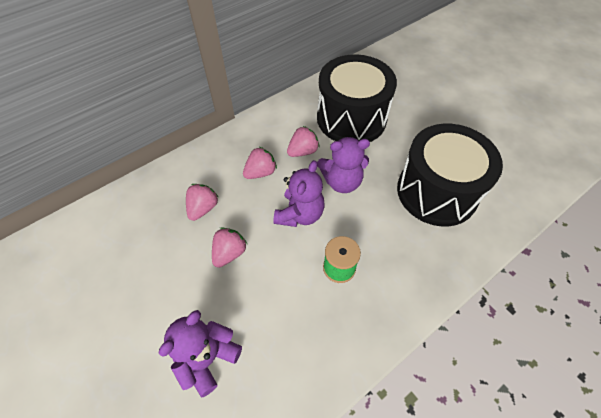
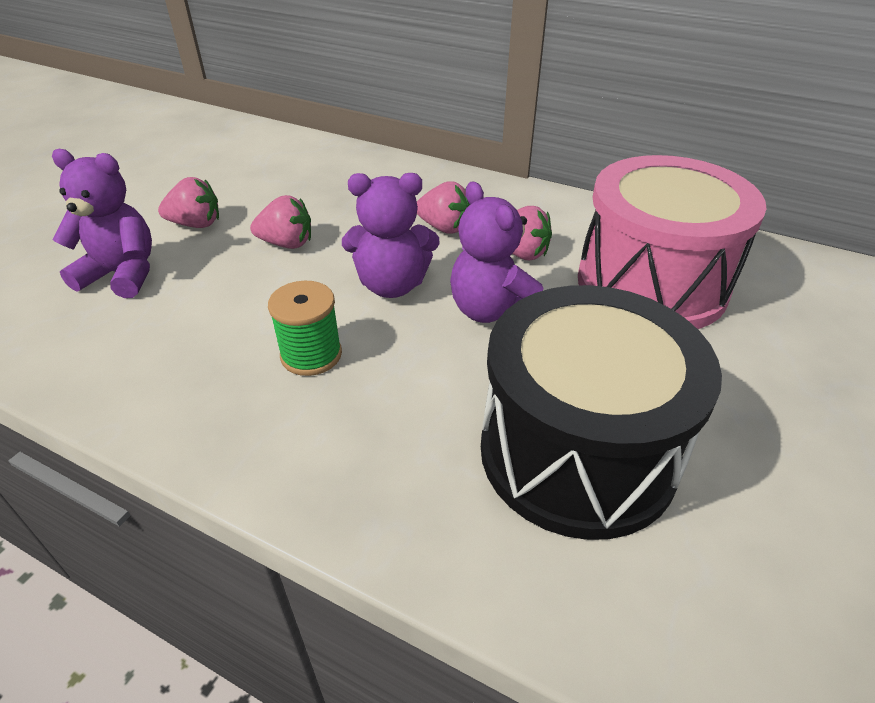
camera: 65 degrees right, 15 degrees down
pink strawberry [186,184,219,221] -> pink strawberry moved to [158,177,219,228]
black drum [317,54,397,142] -> pink drum [578,155,767,329]

